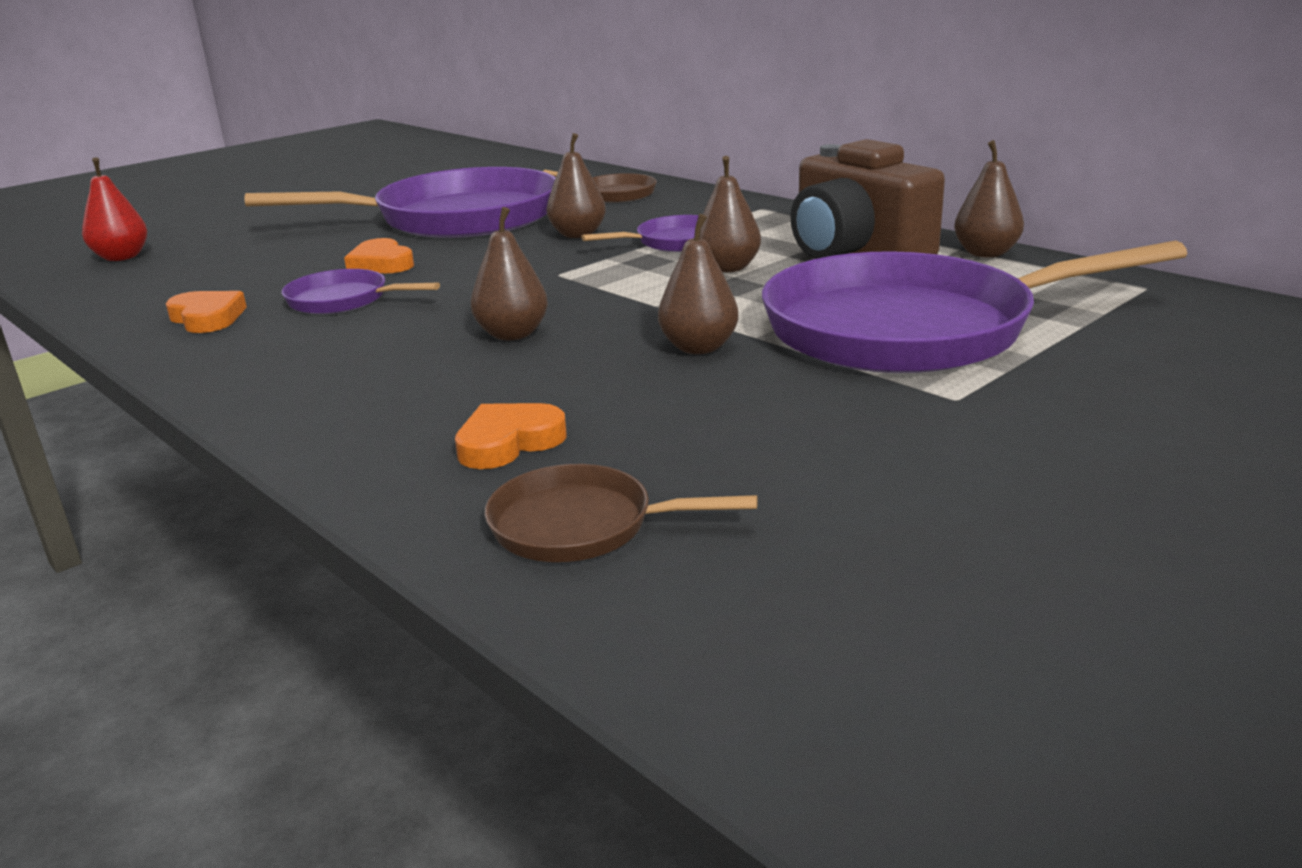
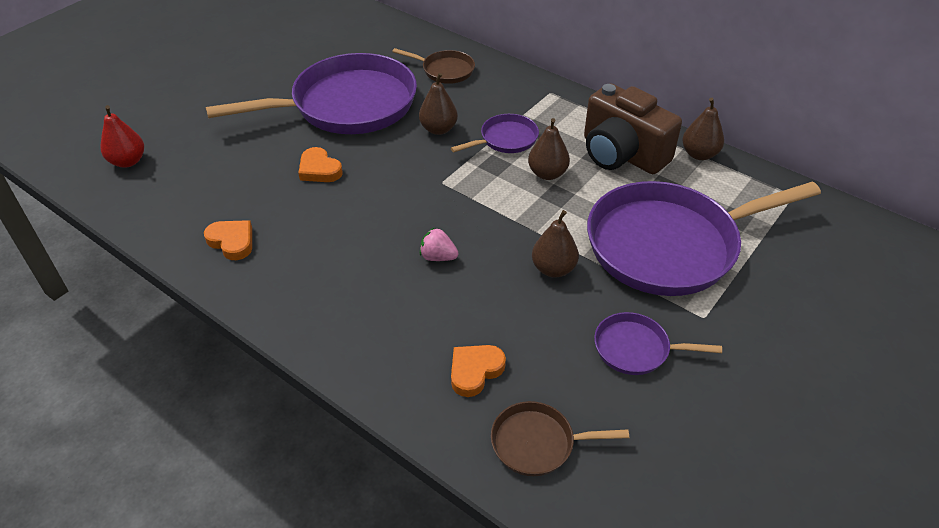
camera: 10 degrees left, 20 degrees up
purple pan [282,269,440,314] -> purple pan moved to [594,312,722,375]
brown pear [471,207,548,340] -> pink strawberry [420,228,459,261]

